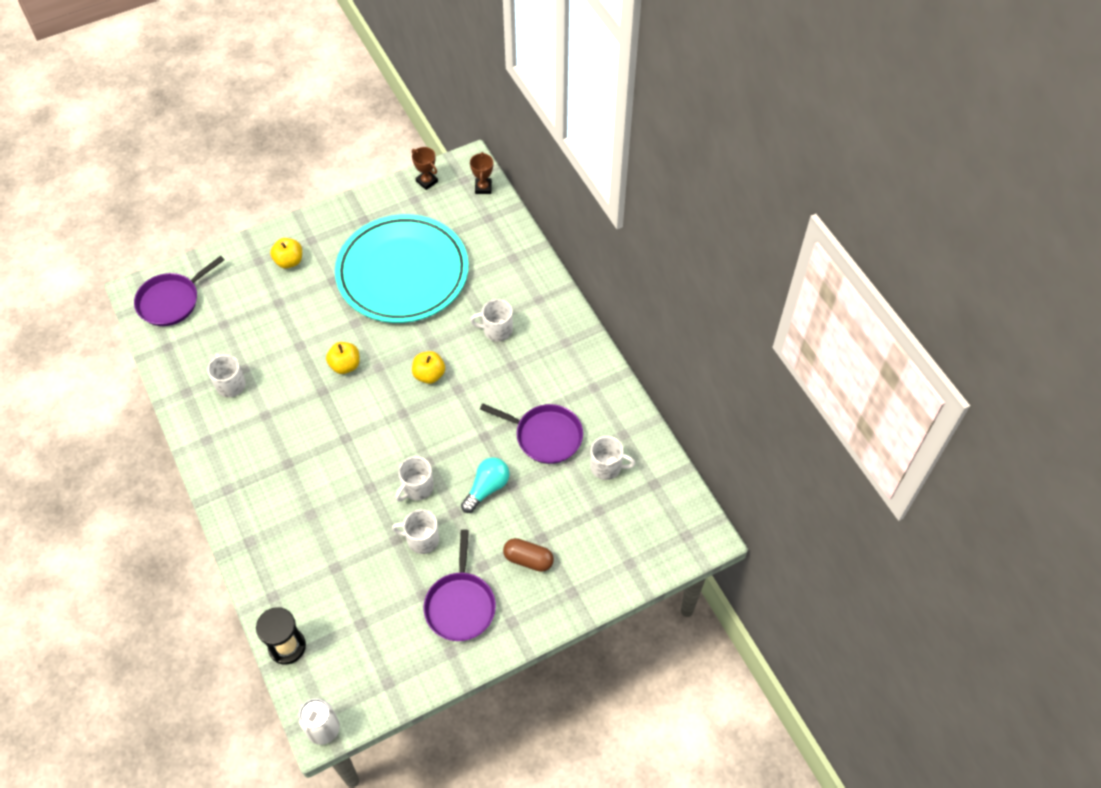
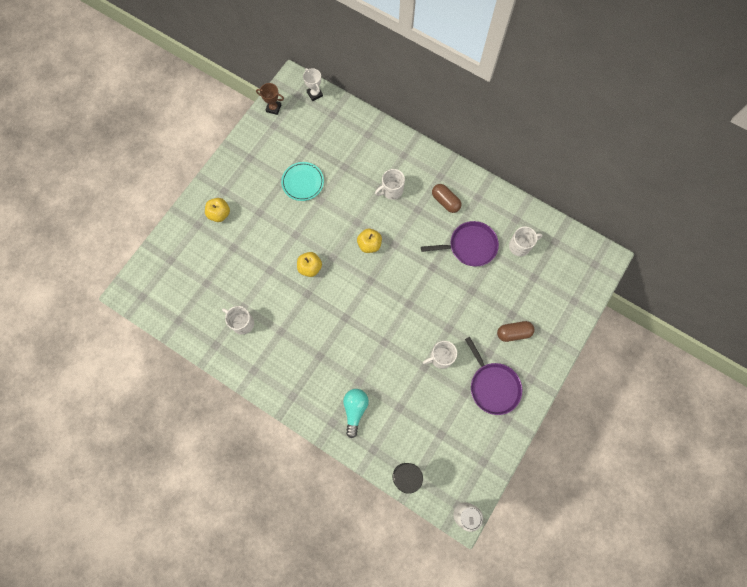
camera: 30 degrees left, 15 degrees up
purple pan [134,256,224,326] -> none
turquoise plate [335,214,469,323] -> turquoise plate [281,162,324,201], size x0.42
white mug [396,456,434,501] -> none
turquoise light bulb [461,457,510,513] -> turquoise light bulb moved to [343,389,369,438]
brown trophy [470,152,493,194] -> white trophy [303,68,323,101]
none -> brown capsule [432,184,461,213]

